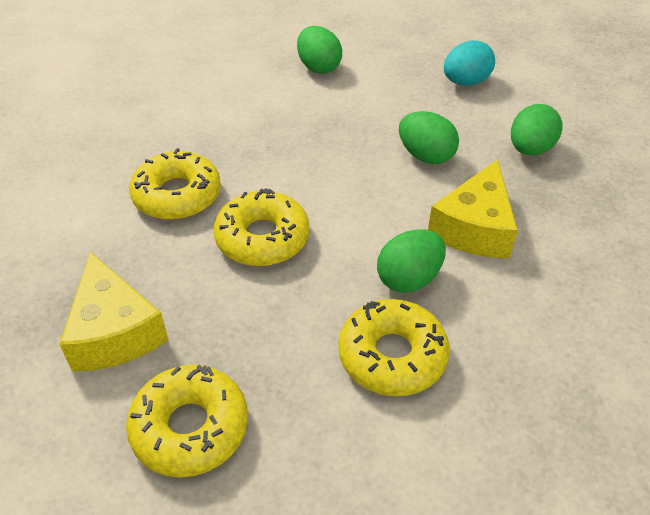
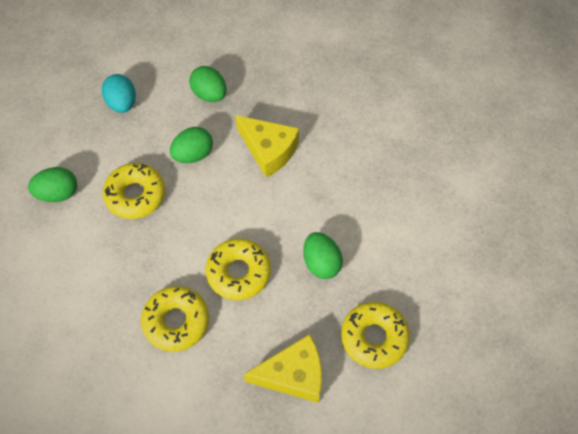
camera: 75 degrees left, 15 degrees up
yellow donut [338,299,450,396] -> yellow donut moved to [102,163,165,219]
green egg [377,230,446,293] -> green egg moved to [303,232,343,279]

